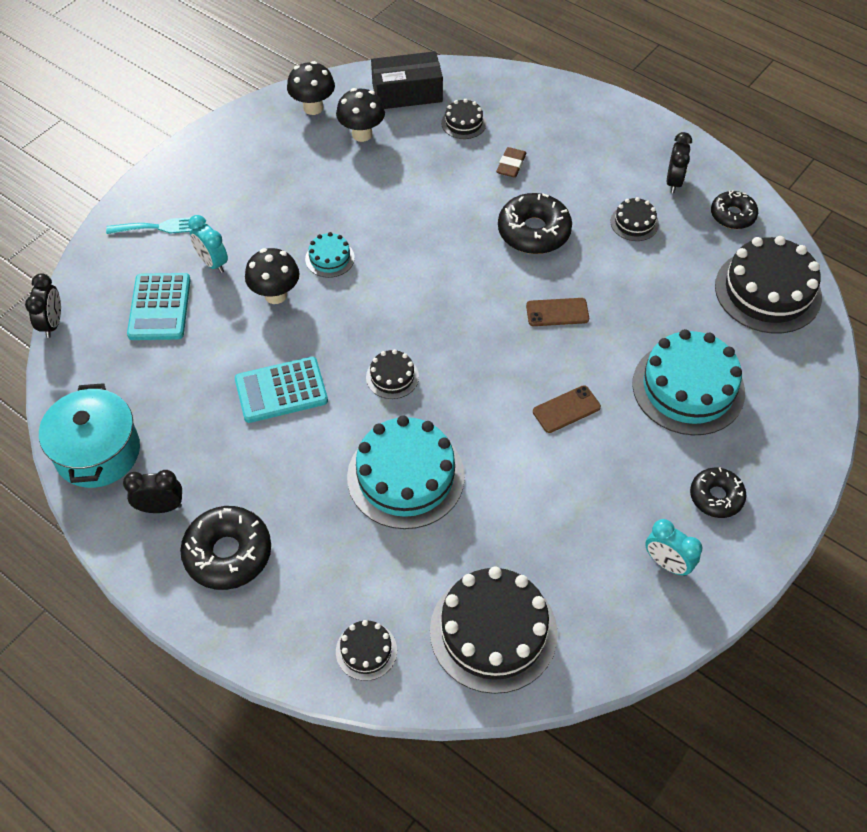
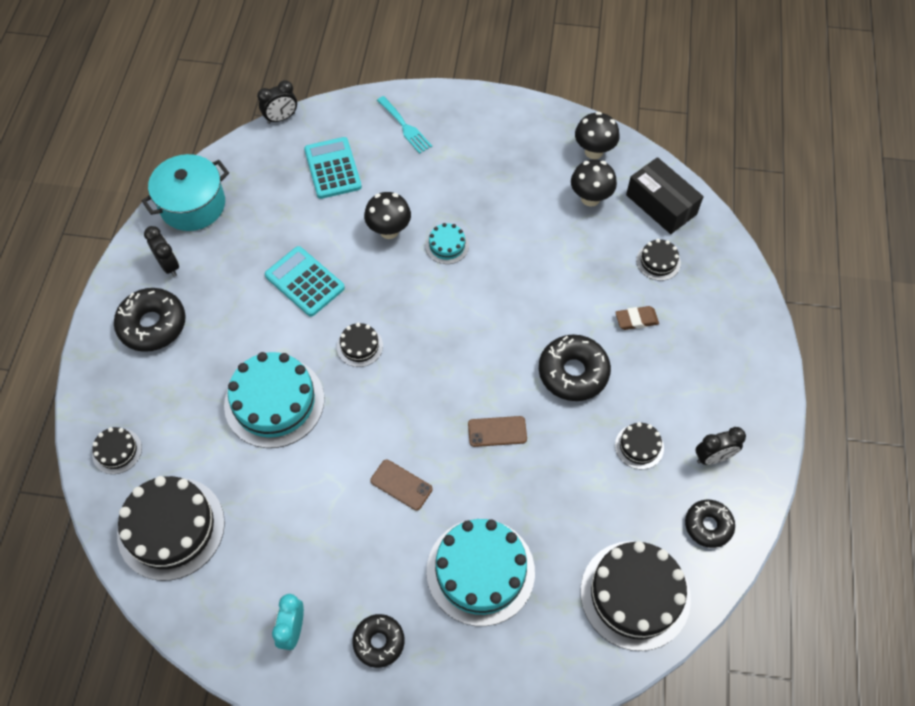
camera: 60 degrees right, 5 degrees up
turquoise calculator [127,273,191,340] -> turquoise calculator turned 105 degrees clockwise [304,137,362,199]
turquoise clock [188,215,228,273] -> none
brown phone [526,298,589,326] -> brown phone turned 60 degrees counterclockwise [468,416,527,447]

